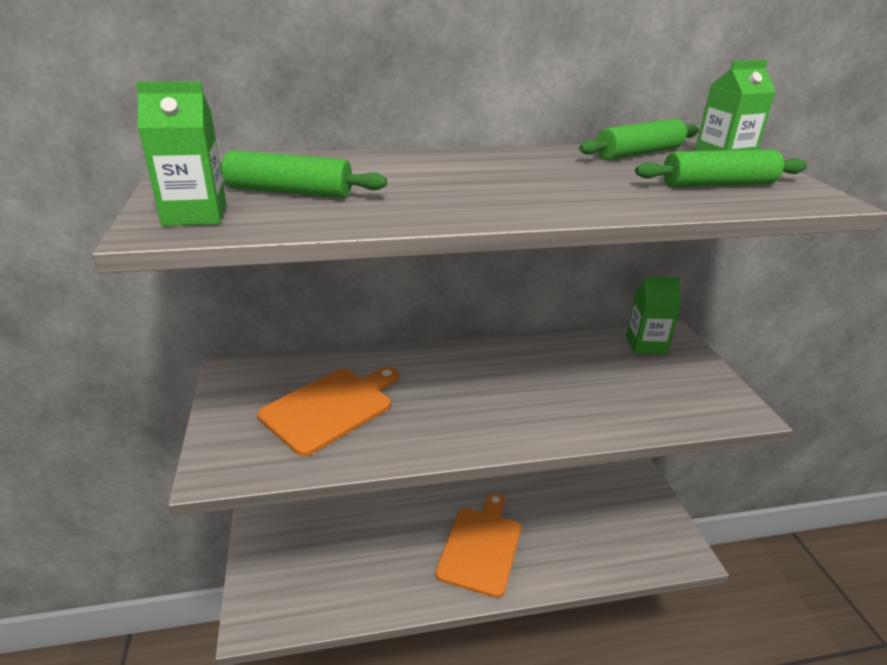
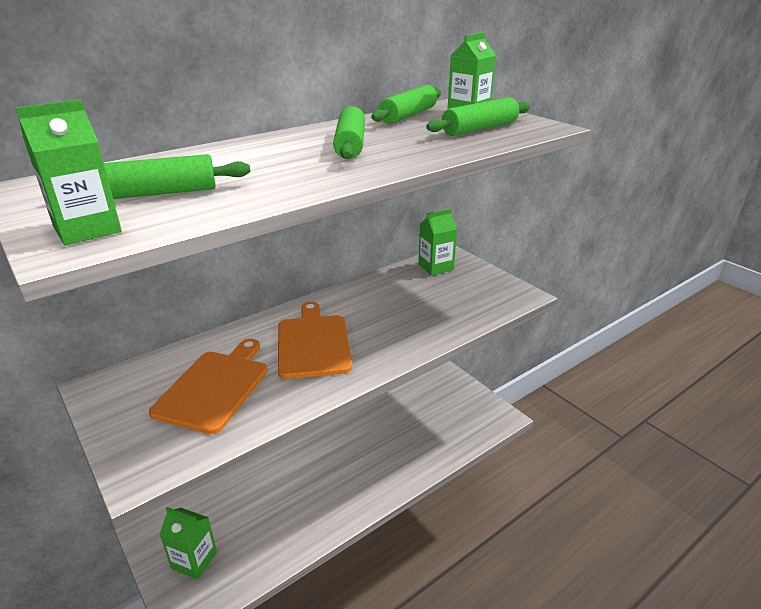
camera: 25 degrees left, 0 degrees up
orange cutting board [436,493,521,598] -> orange cutting board moved to [278,302,352,379]
none -> green carton [159,507,217,579]
none -> green rolling pin [333,106,365,159]

